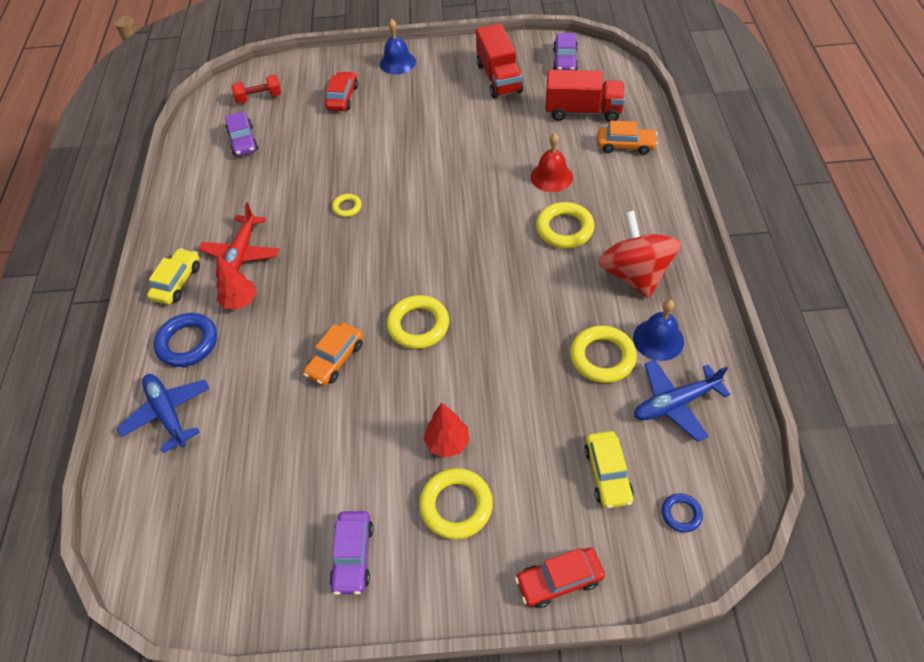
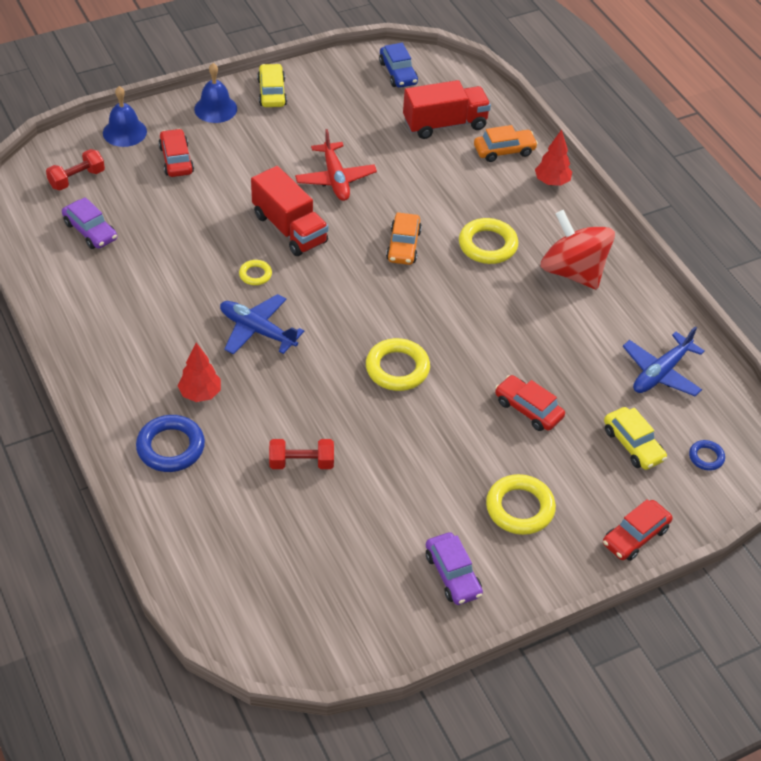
camera: 30 degrees left, 5 degrees down
blue plane [117,374,209,453] -> blue plane moved to [220,294,304,355]
yellow car [147,248,200,304] -> yellow car moved to [257,64,287,107]
red plane [198,202,279,271] -> red plane moved to [295,129,377,201]
orange car [303,322,363,385] -> orange car moved to [386,212,422,265]
red tree [423,403,469,458] -> red tree moved to [535,129,572,186]
red truck [476,23,523,98] -> red truck moved to [251,166,329,256]
red bell [531,133,573,192] -> none
purple car [553,33,578,70] -> blue car [379,43,418,88]
yellow ring [570,325,637,383] -> none
blue bell [633,299,684,361] -> blue bell moved to [103,86,147,147]
none -> red dumbbell [269,439,334,469]
none -> red car [495,375,565,431]

